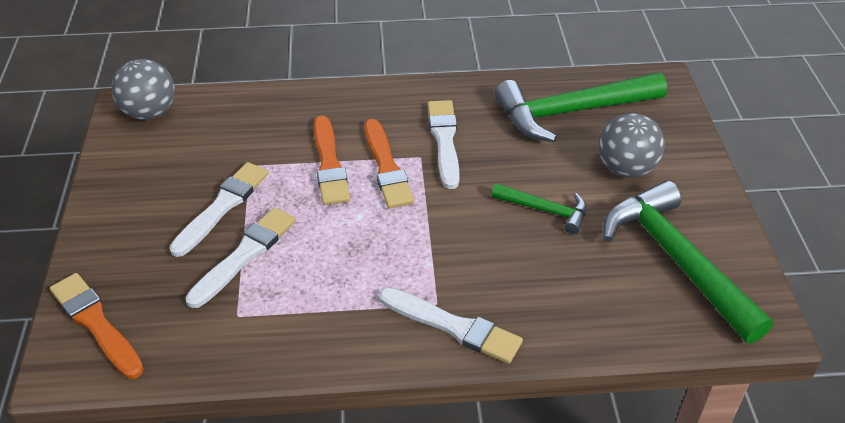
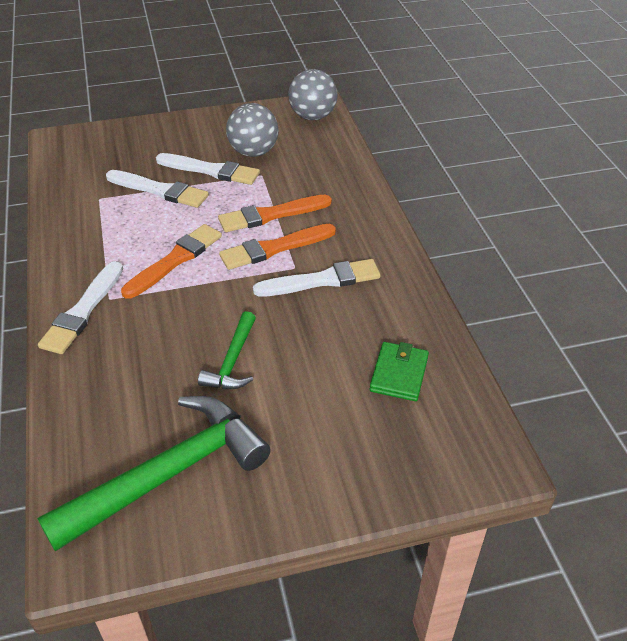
camera: 80 degrees right, 0 degrees up
orange brush [50,273,144,379] -> orange brush moved to [121,224,222,298]
green hammer [495,73,667,142] -> green wallet [370,342,429,401]
grey ball [598,113,665,178] -> grey ball moved to [226,103,279,157]

